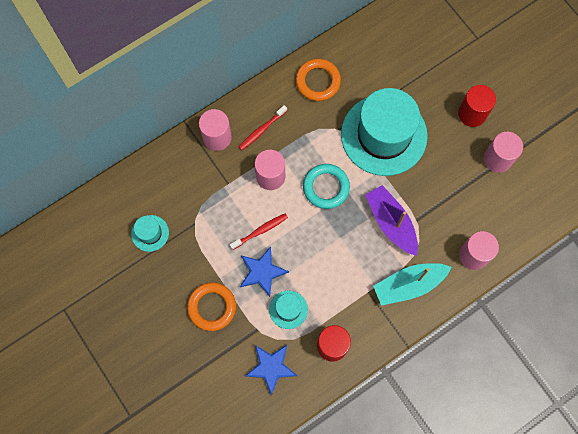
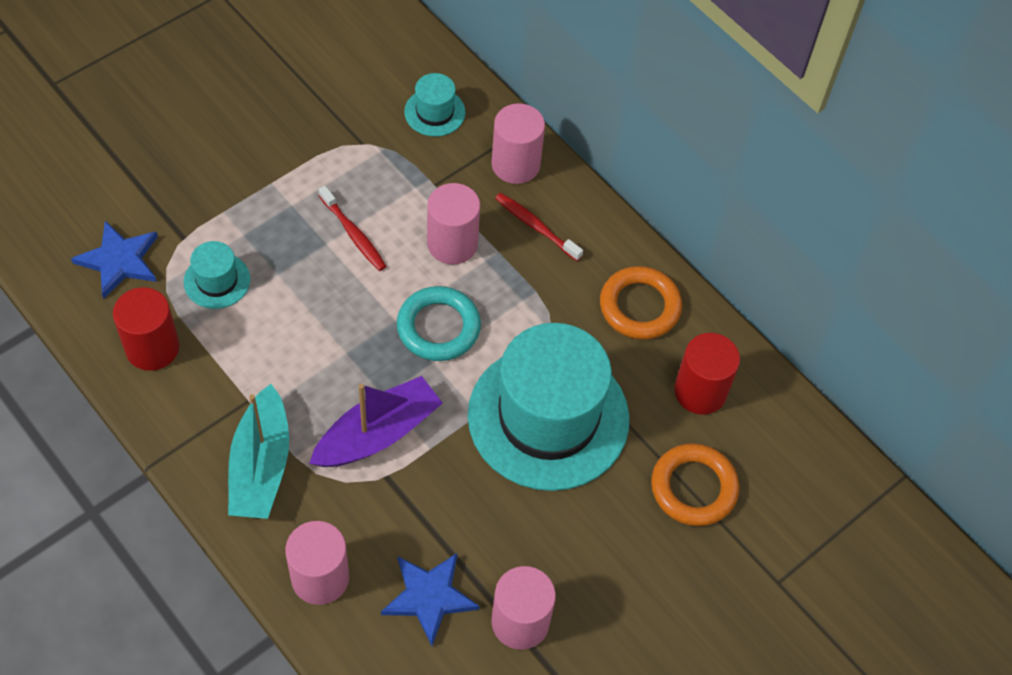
camera: 80 degrees right, 15 degrees down
turquoise hat [131,215,169,252] -> turquoise hat moved to [404,73,466,137]
orange ring [187,282,236,331] -> orange ring moved to [651,443,739,526]
blue star [240,246,289,297] -> blue star moved to [381,553,480,646]
turquoise boat [373,263,452,306] -> turquoise boat turned 150 degrees counterclockwise [228,384,289,519]
red cylinder [458,85,496,127] -> red cylinder moved to [674,333,740,415]

